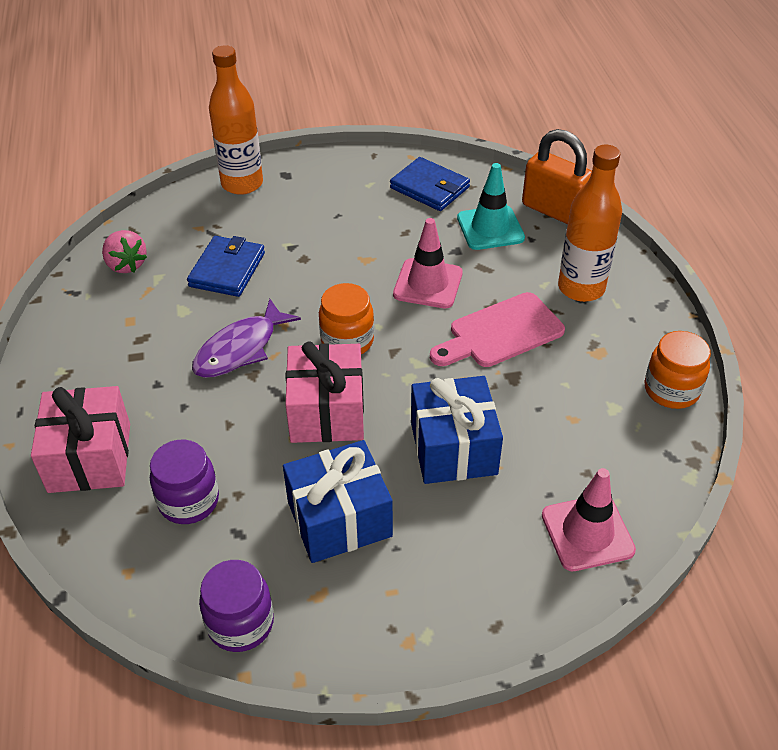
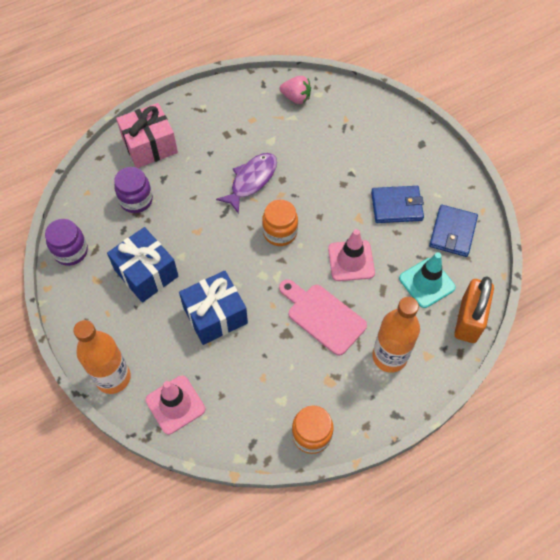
camera: 70 degrees right, 15 degrees up
pink strawberry [102,230,147,273] -> pink strawberry turned 105 degrees counterclockwise [280,76,311,104]
blue wallet [187,236,265,297] -> blue wallet moved to [371,186,424,223]
purple fish [192,299,301,378] -> purple fish turned 105 degrees clockwise [216,153,277,214]
orange bottle [209,45,263,195] -> orange bottle moved to [73,320,131,394]
pink gift [285,341,364,443] -> none

